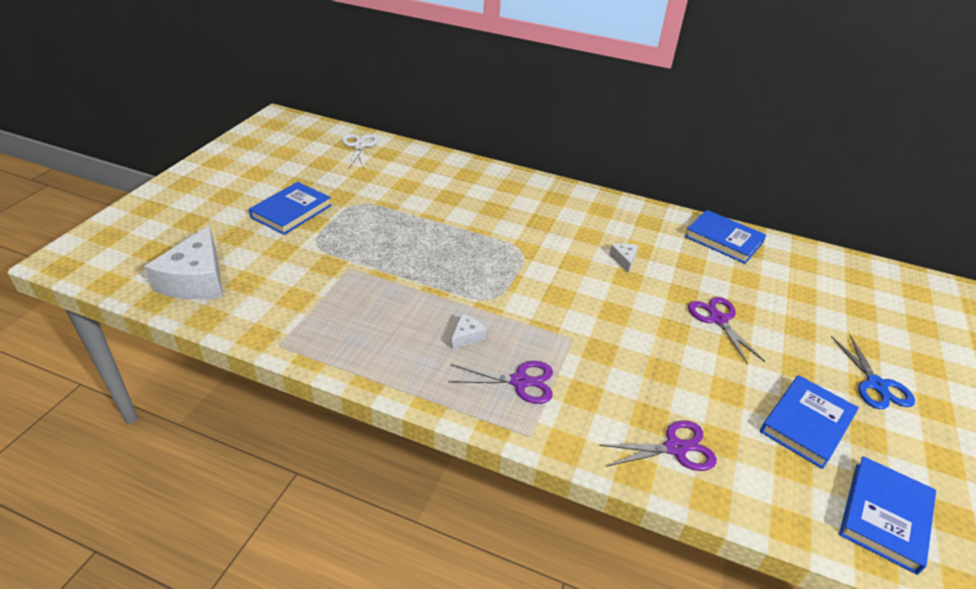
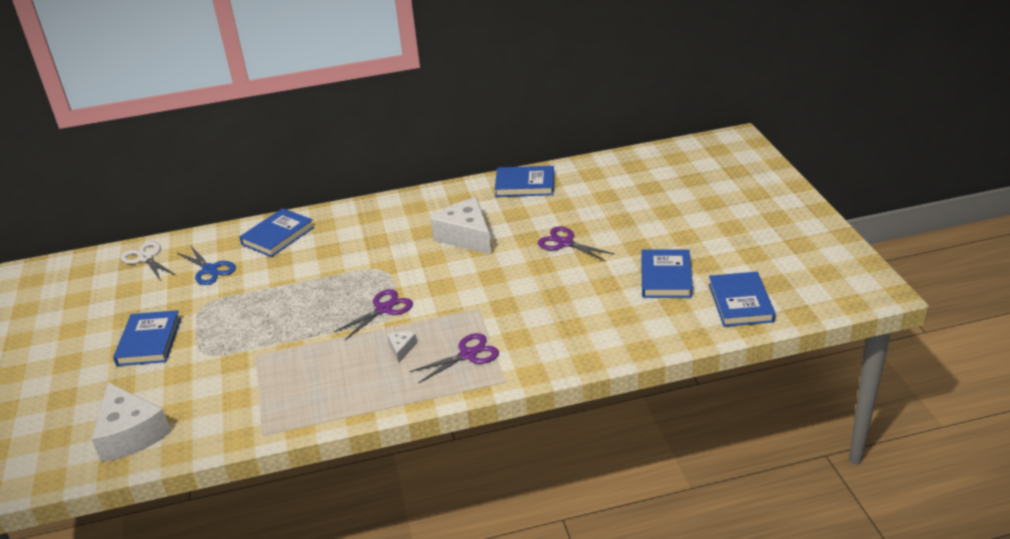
camera: 30 degrees left, 5 degrees down
purple scissors [599,420,717,471] -> purple scissors moved to [334,289,413,340]
white cheese [609,243,638,273] -> white cheese [431,198,492,255], size x2.26
blue scissors [831,334,915,409] -> blue scissors moved to [176,245,236,285]
none -> blue book [239,208,314,257]

